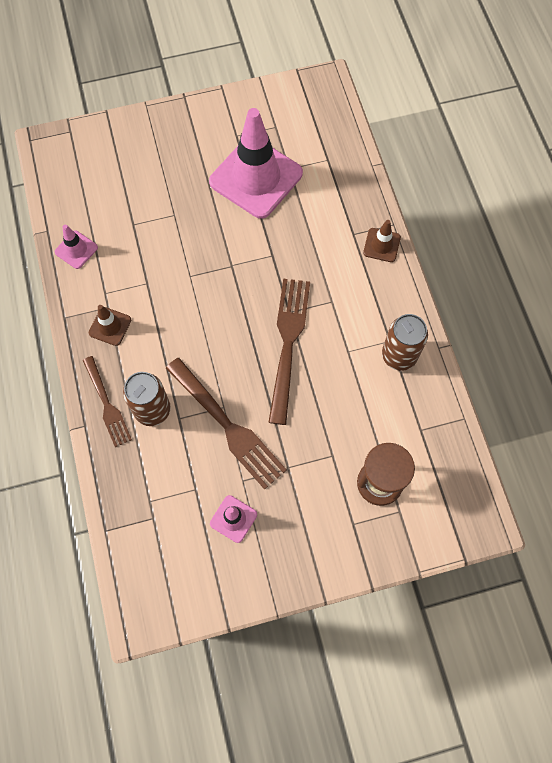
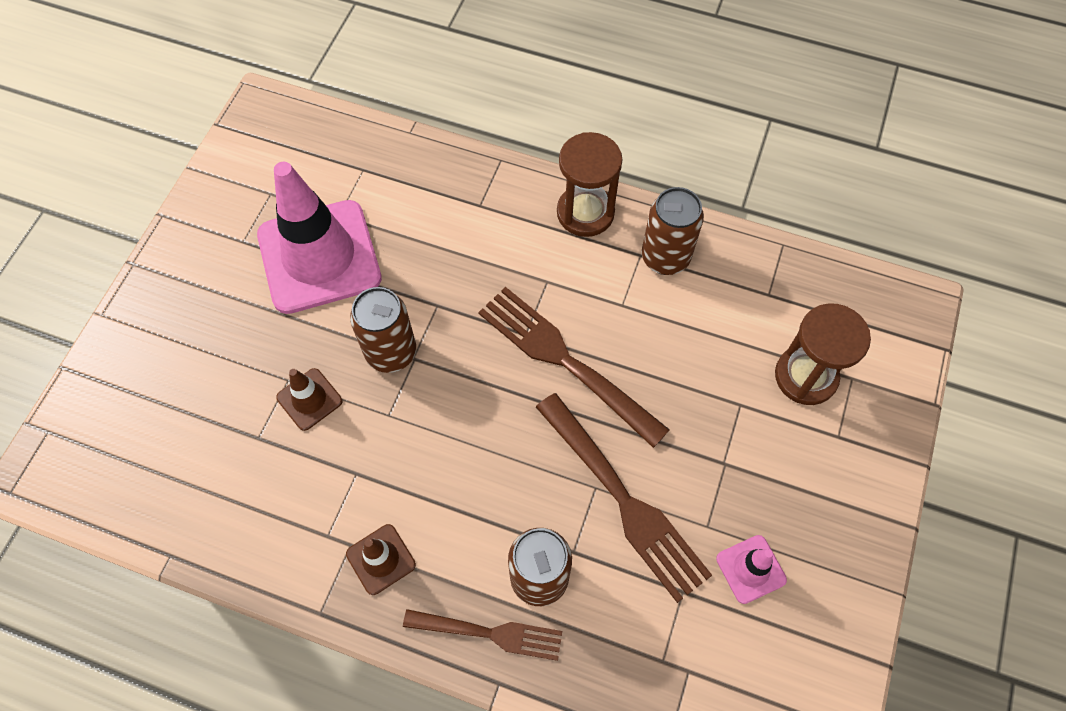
camera: 55 degrees left, 5 degrees down
pink traffic cone [55,225,98,269] -> none
brown fork [166,358,287,490] -> brown fork turned 60 degrees clockwise [536,393,712,603]
brown traffic cone [363,220,401,262] -> brown traffic cone moved to [276,368,342,431]
none -> brown can [350,287,416,373]
none -> brown hourglass [557,132,623,237]

